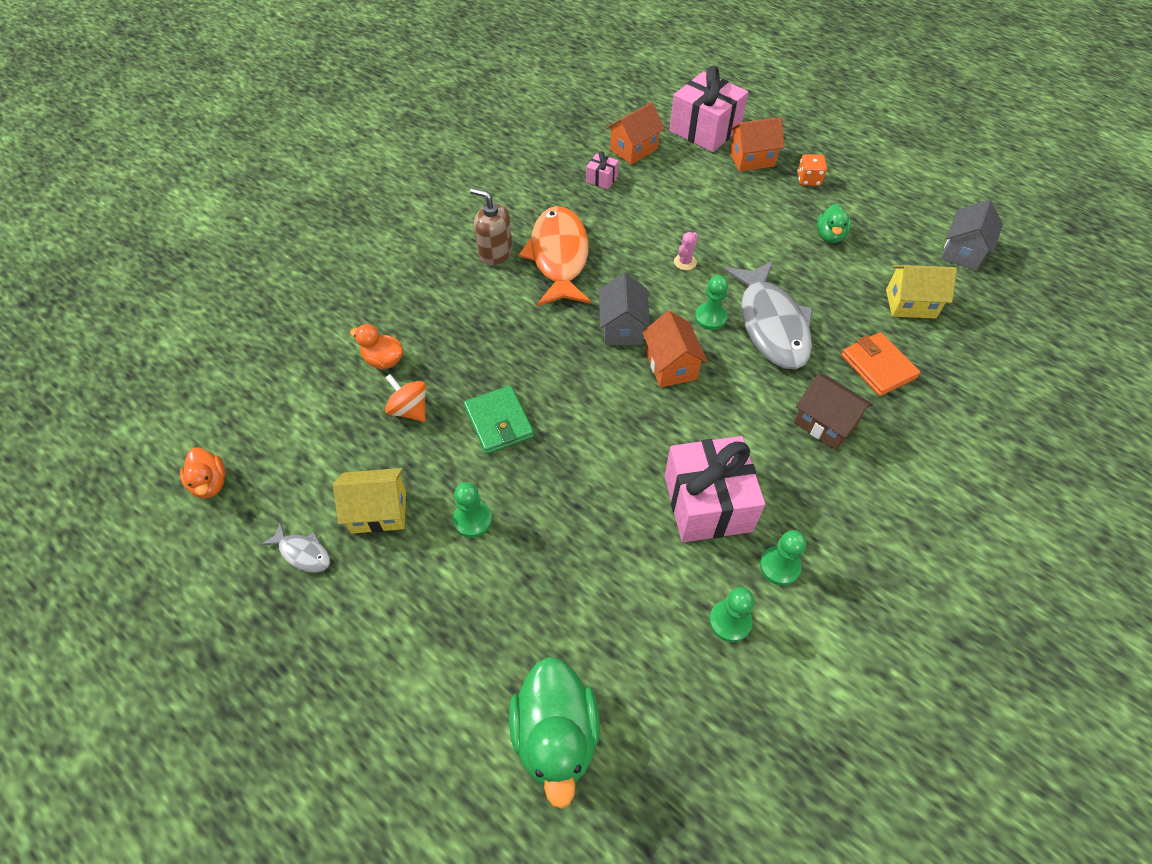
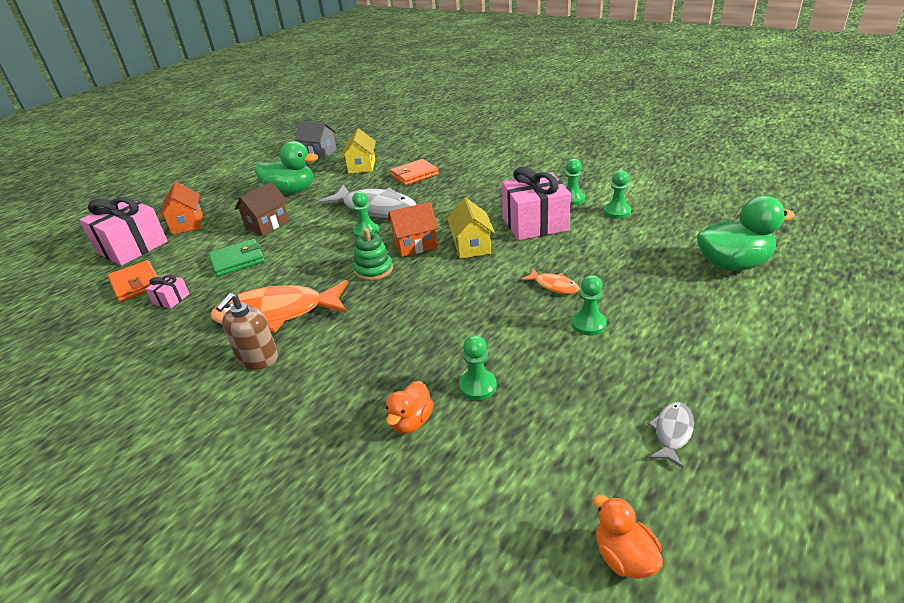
camera: 90 degrees left, 20 degrees down
orange duck [180,448,225,499] -> orange duck turned 90 degrees counterclockwise [594,495,663,579]
yellow house [333,468,406,534] -> yellow house moved to [447,198,495,259]
orange spinning top [385,374,426,422] -> green pawn [459,335,497,400]
green wallet [464,385,534,454] -> green wallet moved to [208,239,265,277]
grey house [599,273,650,345] -> green stacking toy [353,228,393,281]
orange house [606,102,665,165] -> orange wallet [108,260,158,302]
pink cactus [674,232,698,270] -> none
grey fish [724,261,813,369] -> grey fish turned 45 degrees clockwise [318,185,417,218]
brown house [794,374,873,450] -> brown house moved to [235,182,289,236]
orange dice [797,154,827,186] -> none
green duck [817,204,851,243] -> green duck [255,141,318,195], size x1.79
none -> orange fish [521,269,580,294]

